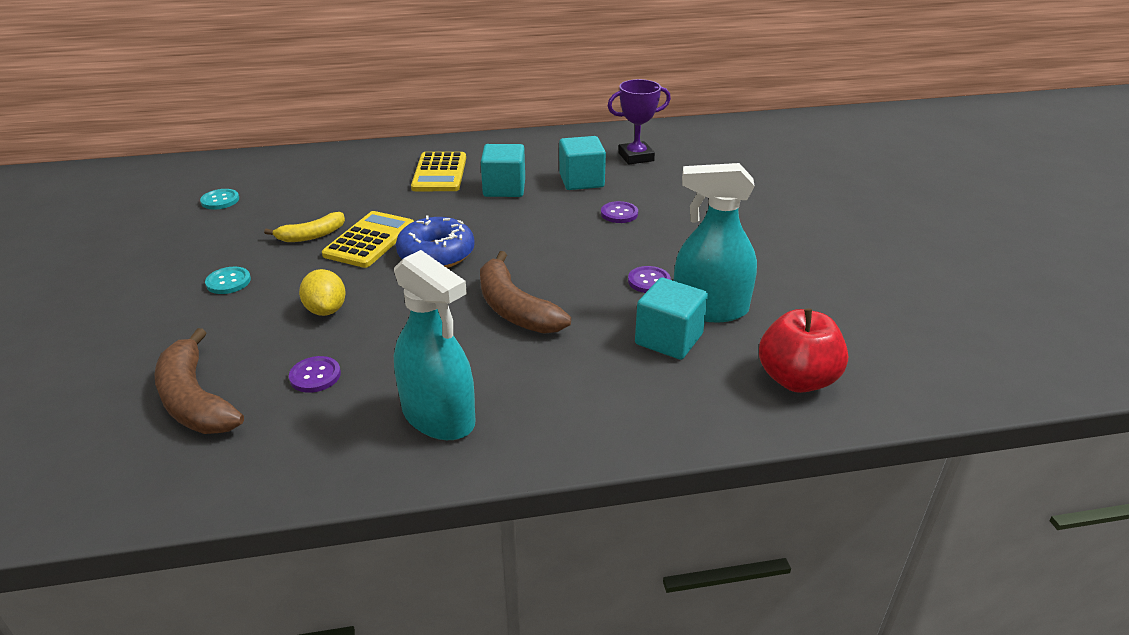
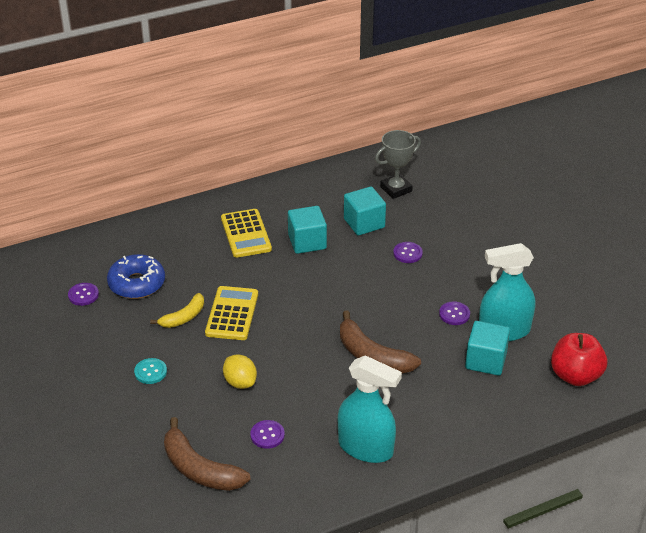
camera: 15 degrees left, 5 degrees up
turquoise button [200,189,239,210] -> purple button [68,283,99,306]
blue donut [396,215,475,268] -> blue donut moved to [107,254,165,299]
purple trophy [608,79,671,165] -> grey trophy [375,130,421,199]

